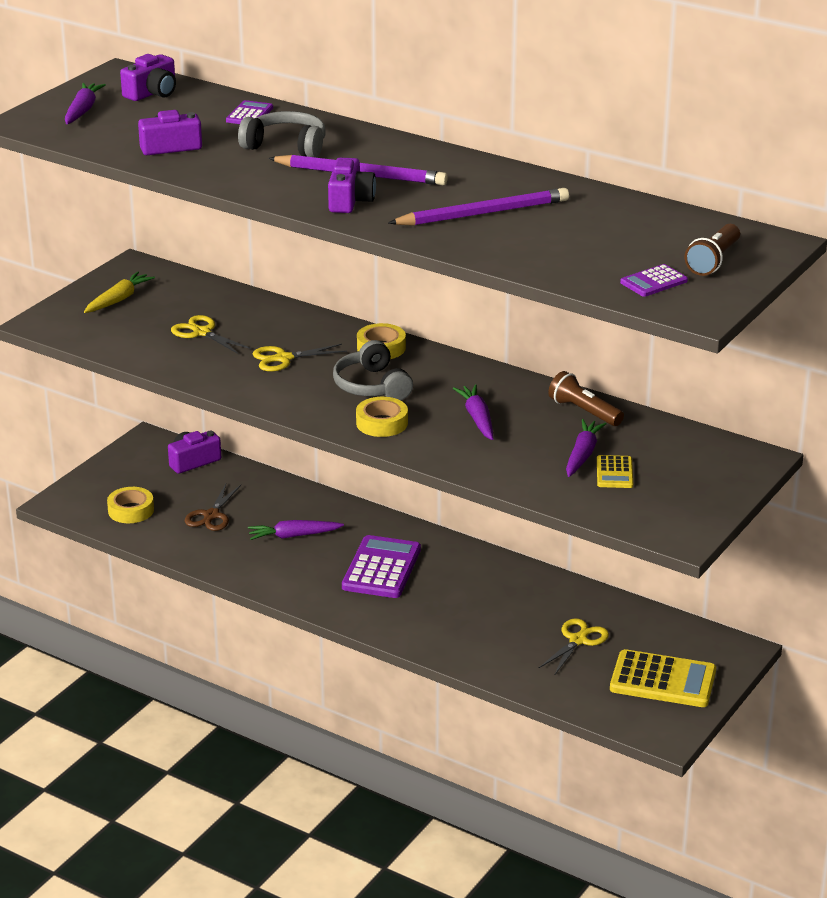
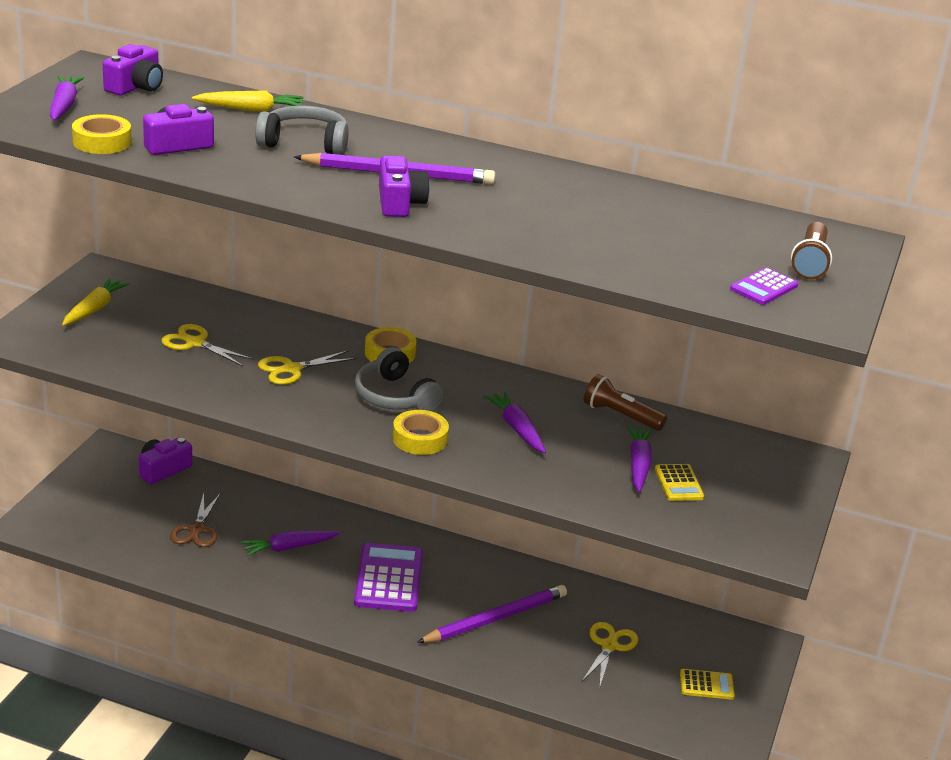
camera: 15 degrees left, 0 degrees up
yellow tape [107,487,154,523] -> yellow tape moved to [72,114,132,154]
purple calculator [226,100,273,124] -> yellow carrot [192,90,304,112]
purple pencil [388,188,569,226] -> purple pencil moved to [417,585,567,643]
yellow calculator [610,649,716,707] -> yellow calculator [680,669,735,700], size x0.52

